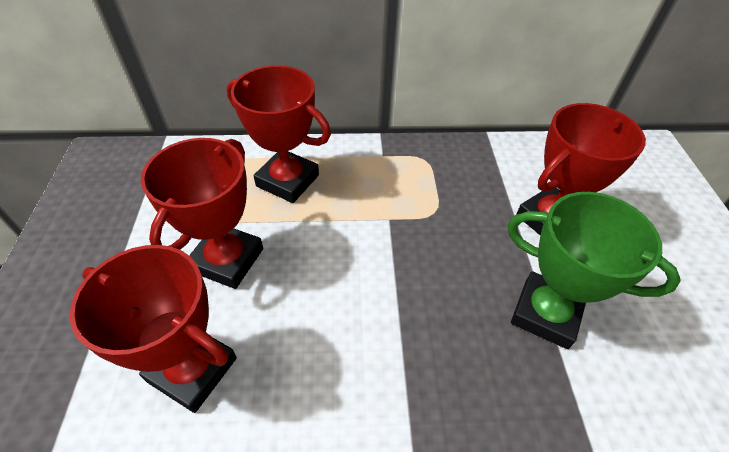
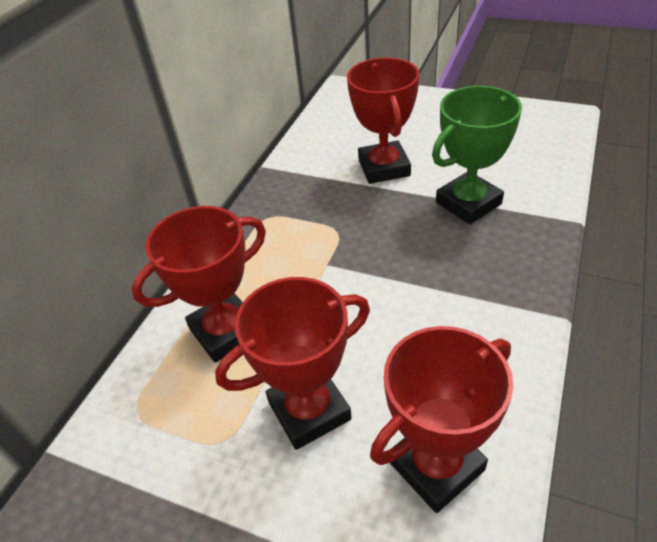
camera: 60 degrees left, 5 degrees down
red trophy [141,138,263,289] -> red trophy turned 75 degrees counterclockwise [215,277,370,450]

